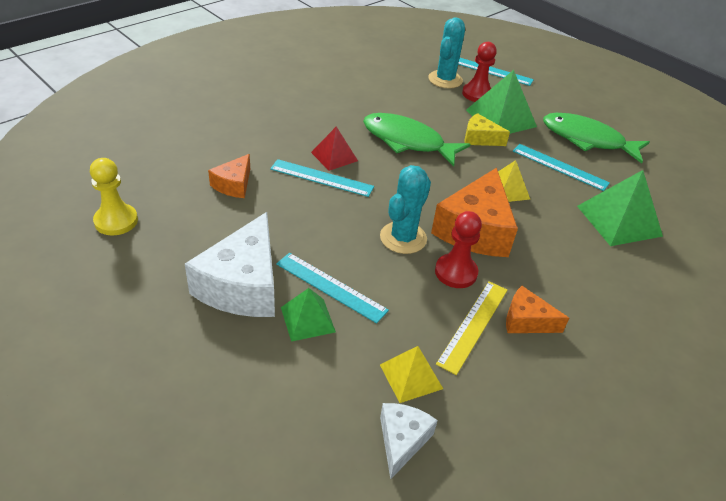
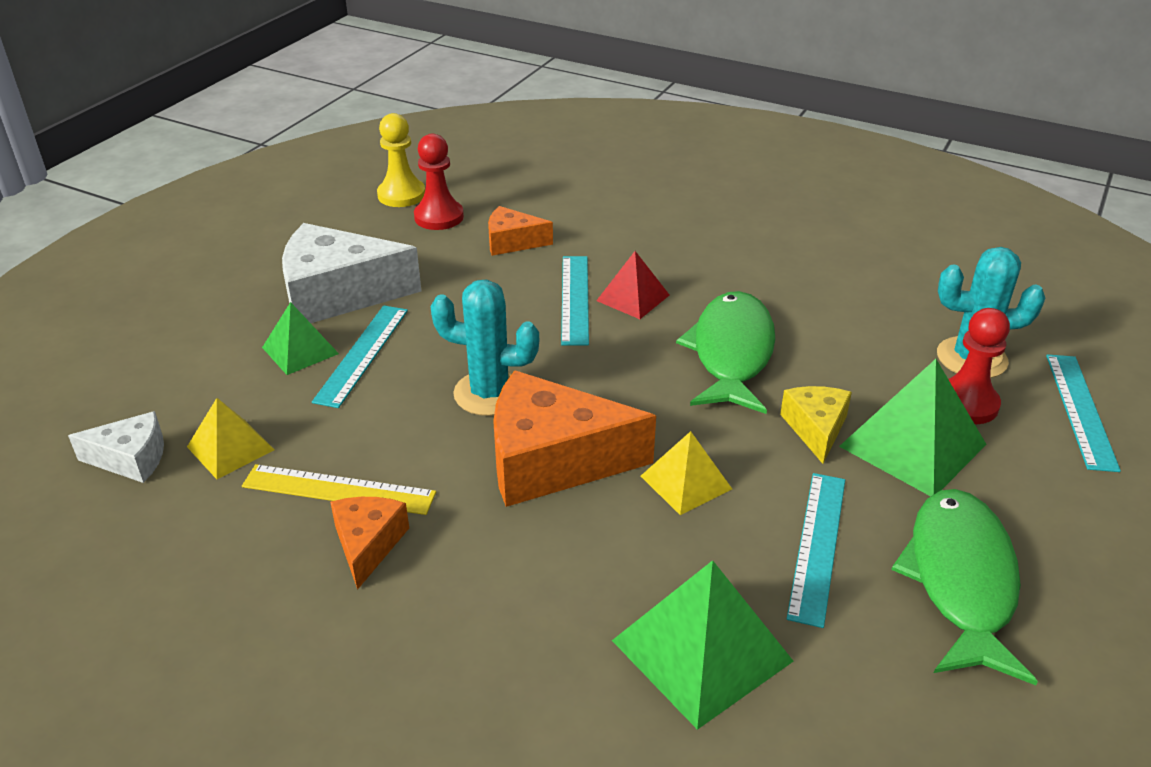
camera: 75 degrees right, 5 degrees down
red pawn [435,211,482,288] -> red pawn moved to [414,134,464,230]

